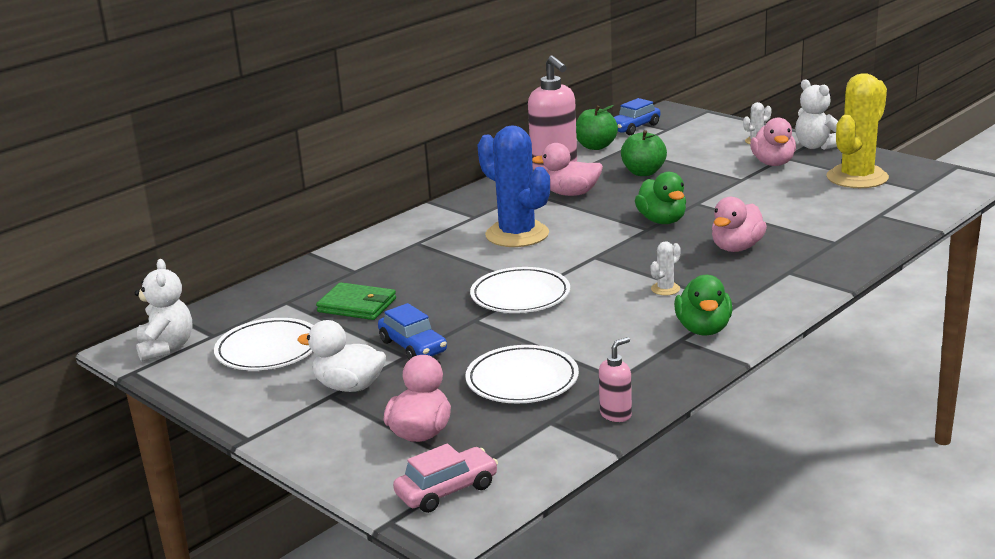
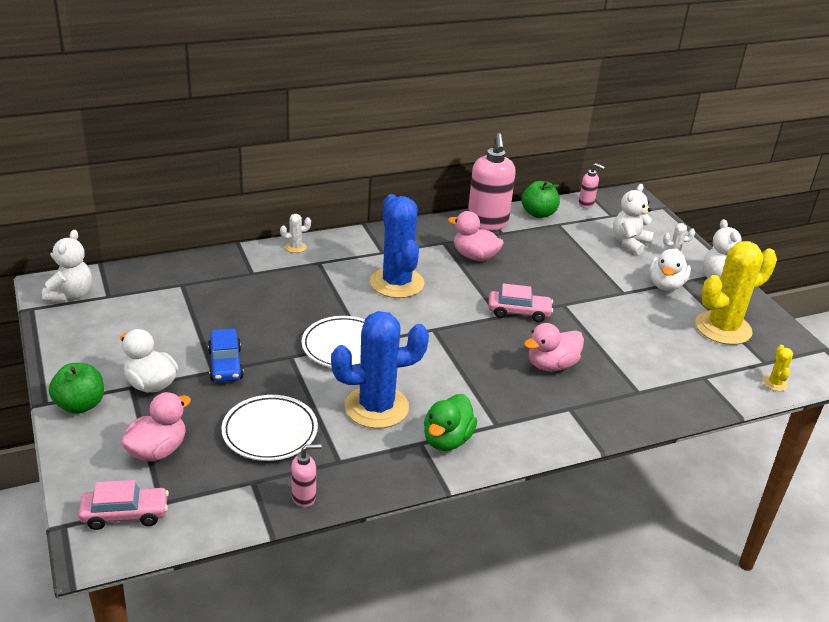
camera: 20 degrees right, 10 degrees up
white plate [214,318,314,370] -> none
green wallet [316,282,396,320] -> none
blue car [614,98,660,135] -> pink soap dispenser [578,163,605,208]
green apple [621,130,667,176] -> green apple moved to [49,363,104,414]
green duck [635,172,686,224] -> pink car [488,283,553,322]
white cactus [650,241,681,295] -> white cactus moved to [280,214,311,253]
pink duck [750,118,796,166] -> white duck [649,248,691,291]
none -> blue cactus [331,311,429,429]
none -> white teddy bear [613,184,654,255]
none -> yellow cactus [763,345,793,391]

